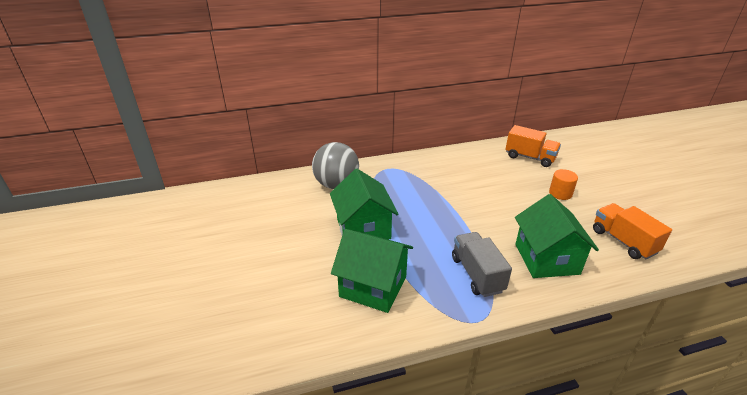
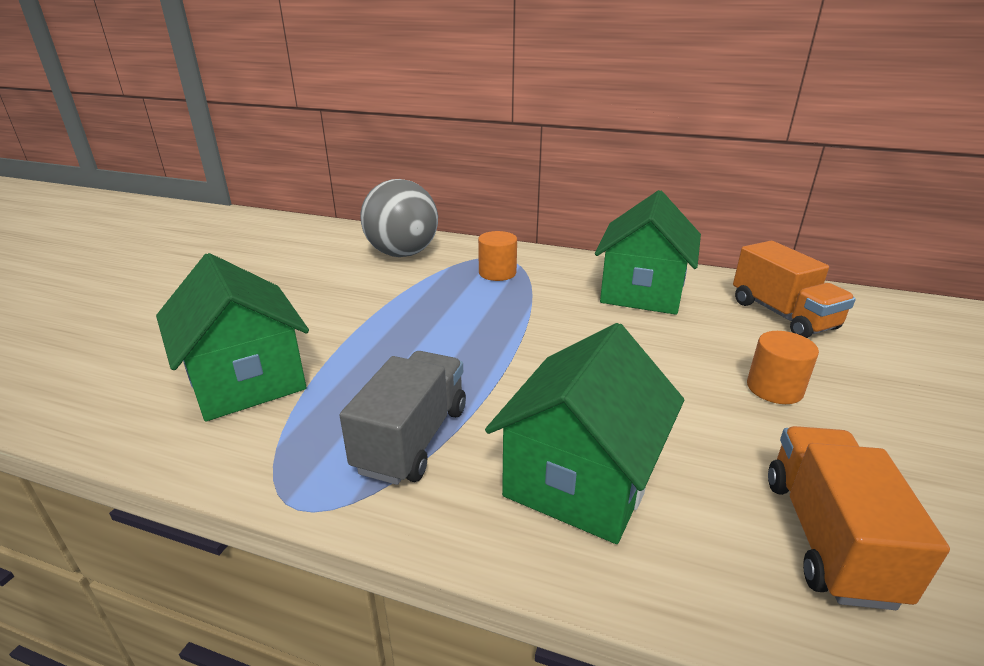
camera: 35 degrees right, 5 degrees down
green house [330,169,399,240] -> green house moved to [595,190,701,315]
none -> orange cylinder [478,231,517,281]

